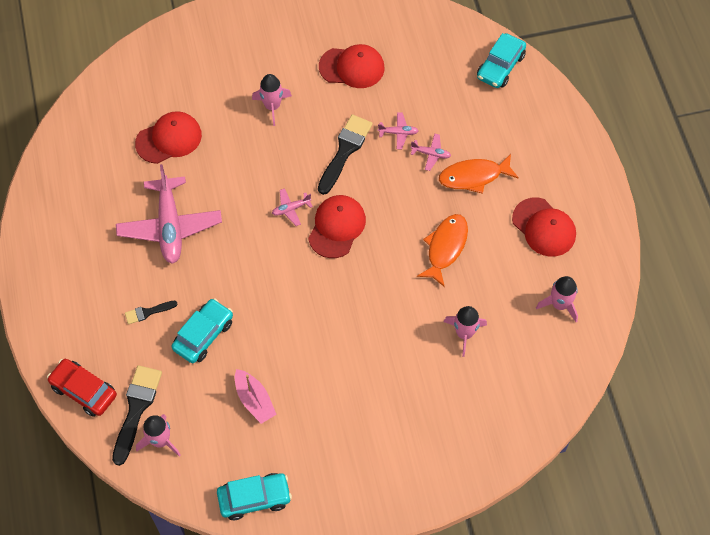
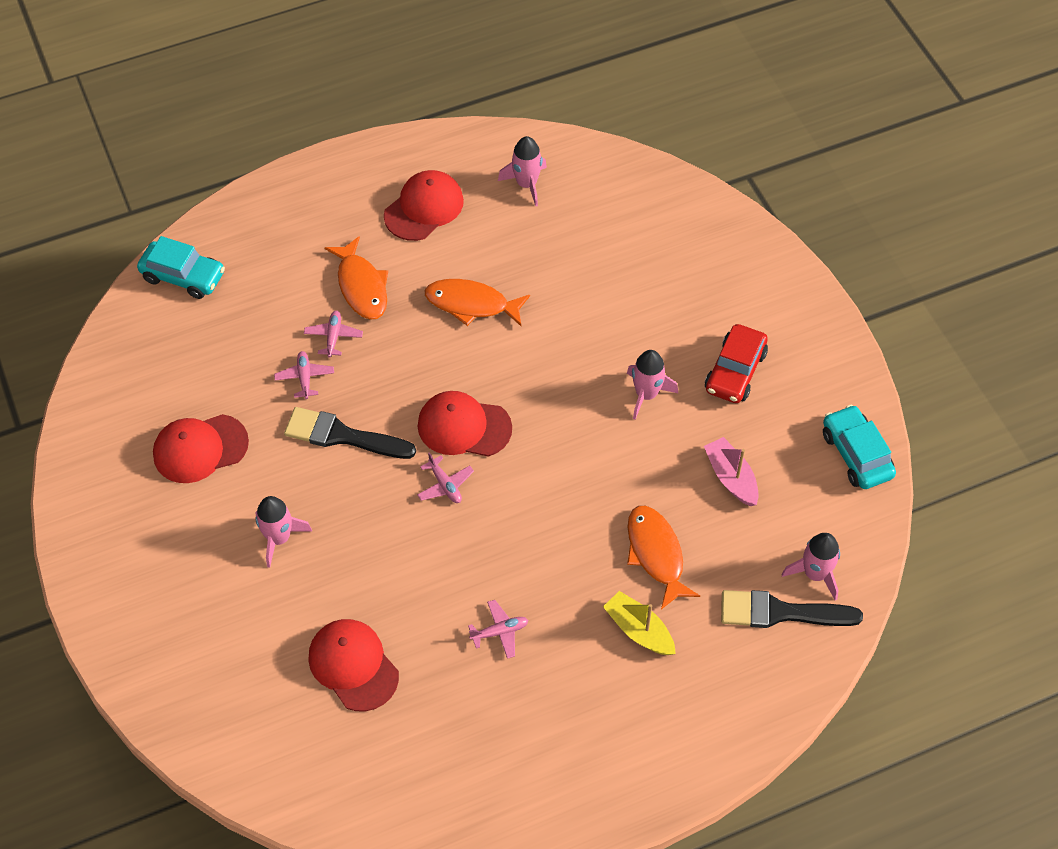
camera: 100 degrees left, 5 degrees down
red car [47,359,117,417] -> red car moved to [705,324,768,403]
pink plane [116,164,222,264] -> pink plane [468,600,528,659], size x0.43
black brush [125,301,178,324] -> yellow boat [603,591,676,655]
turquoise car [172,298,233,363] -> orange fish [627,506,700,609]
pink boat [235,369,277,424] -> pink boat turned 75 degrees counterclockwise [704,437,759,506]
red cap [319,44,385,88] -> red cap turned 105 degrees counterclockwise [153,414,249,483]
pink rocket [444,306,487,357] -> pink rocket moved to [627,350,678,420]

